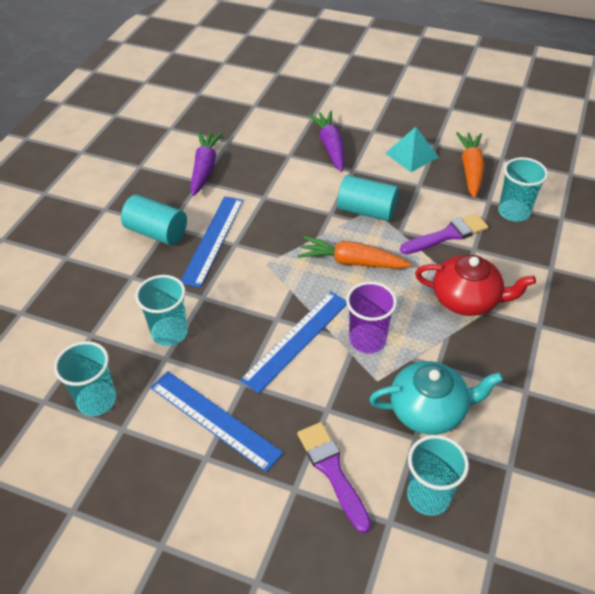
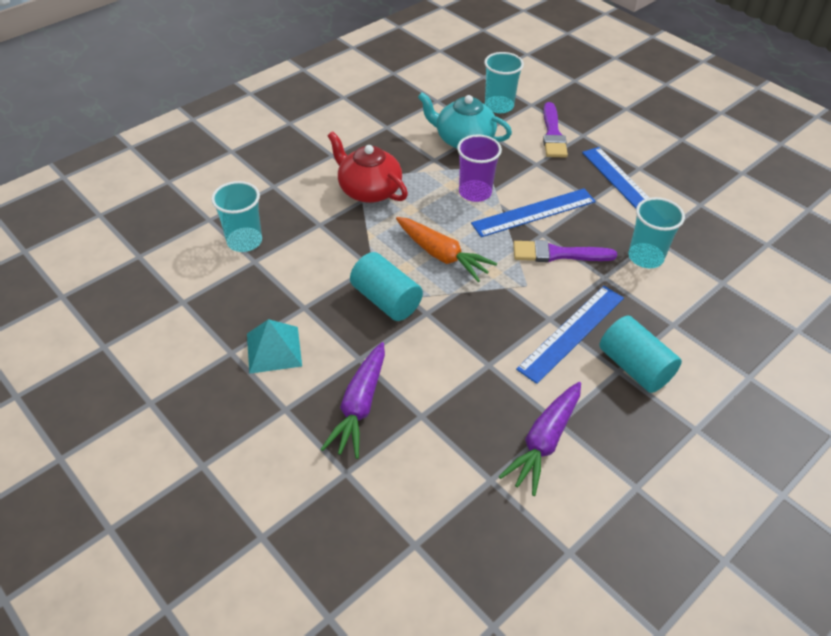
camera: 155 degrees left, 0 degrees up
turquoise cup [54,341,116,416] -> none
purple brush [400,214,488,254] -> purple brush moved to [513,240,617,262]
orange carrot [456,132,485,198] -> none

